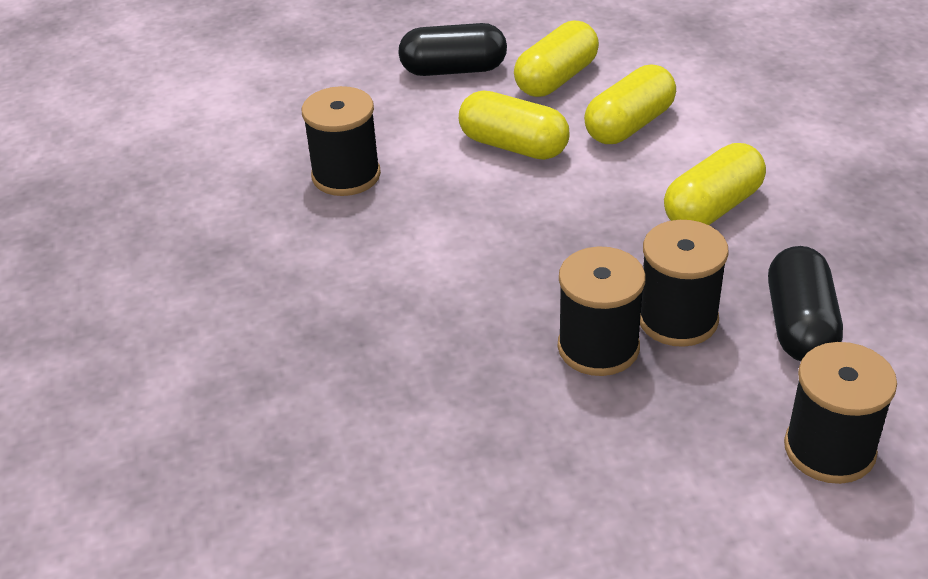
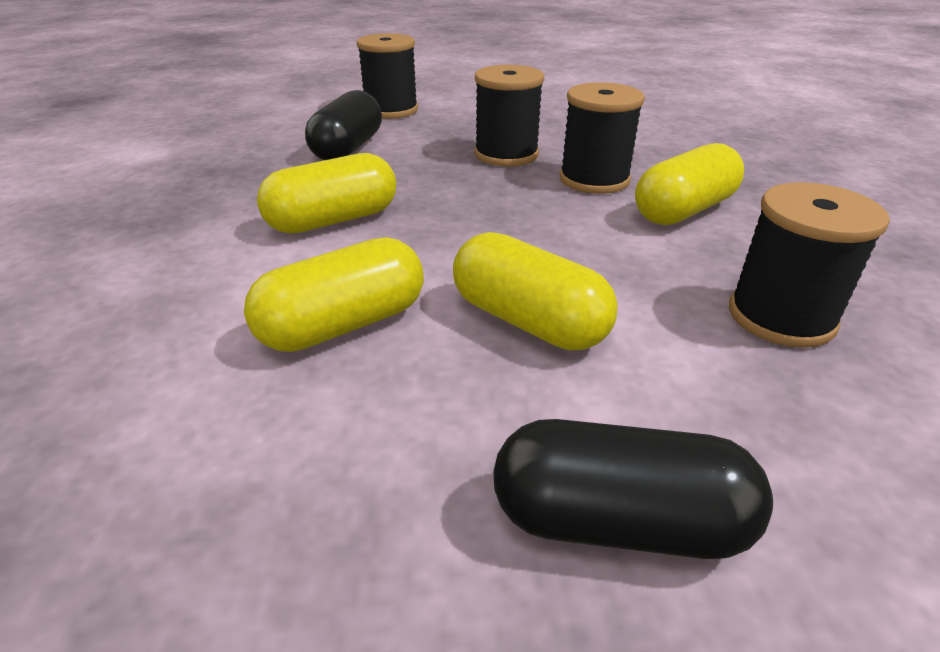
camera: 170 degrees left, 5 degrees down
yellow capsule [514,20,599,97] -> yellow capsule moved to [635,143,744,225]
black spool [640,220,729,347] -> black spool moved to [559,82,645,194]

